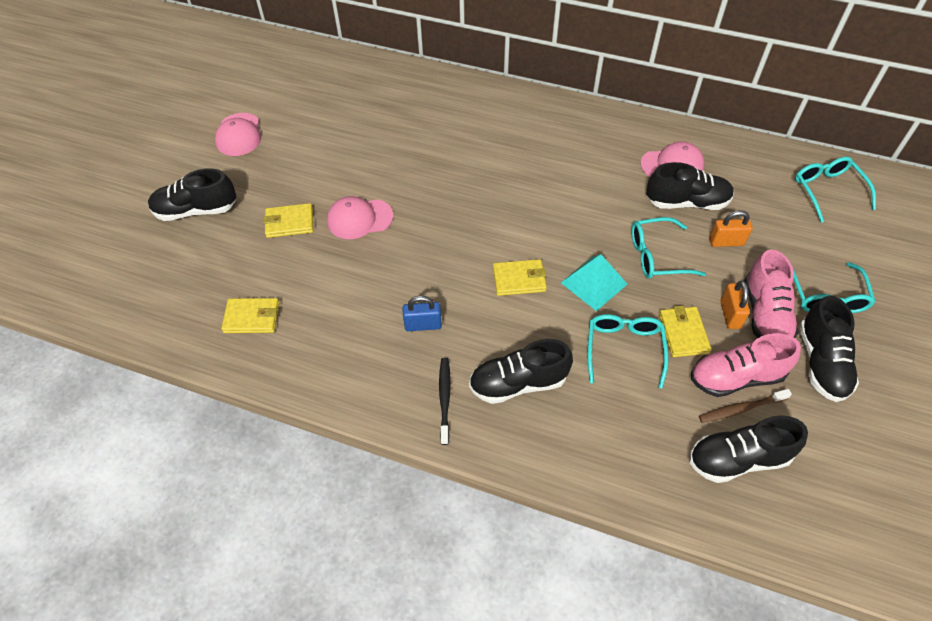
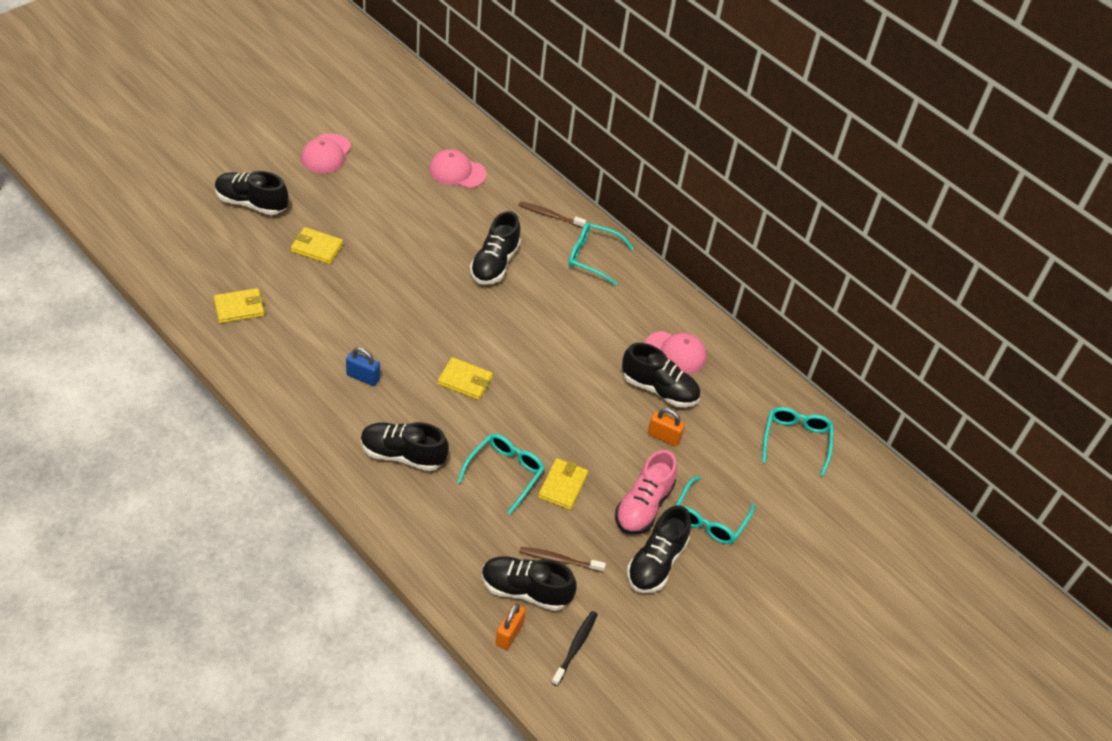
camera: 20 degrees right, 5 degrees down
yellow wallet [221,298,279,333] -> yellow wallet turned 45 degrees counterclockwise [214,288,265,323]
pink cap [327,196,393,239] -> pink cap moved to [429,149,487,188]
black toothbrush [439,358,451,445] -> black toothbrush moved to [551,611,598,686]
turquoise pyramid [561,254,627,311] -> none
turquoise glasses [631,217,706,279] -> turquoise glasses moved to [569,223,634,286]
pink shoe [691,333,801,397] -> none
orange padlock [720,281,750,329] -> orange padlock moved to [495,603,526,650]
none -> black shoe [470,211,521,285]
none -> brown toothbrush [518,201,587,228]

